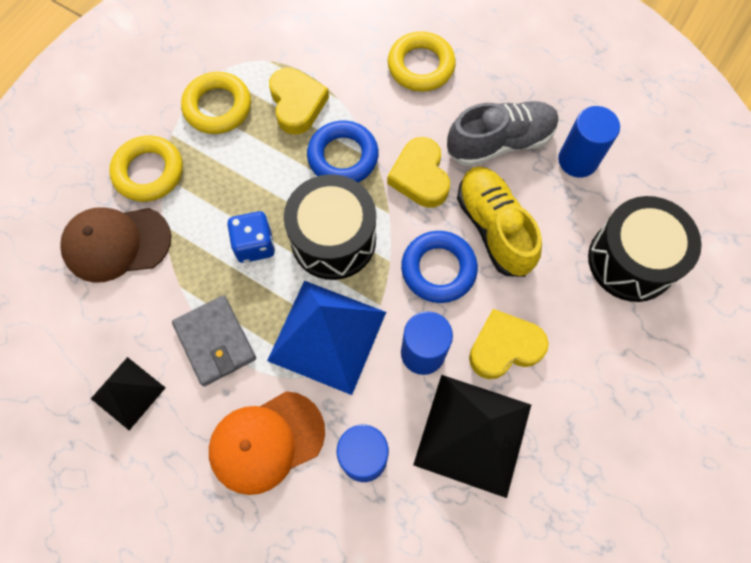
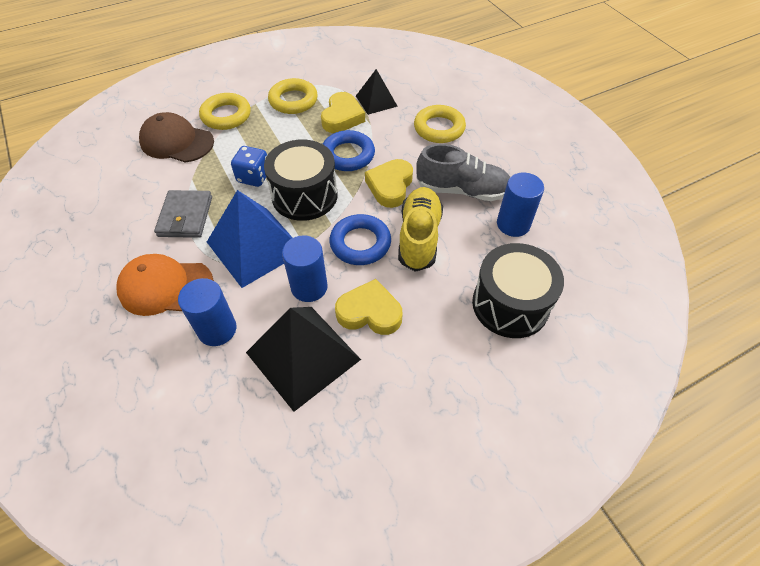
camera: 30 degrees right, 15 degrees down
black pyramid [91,357,166,430] -> black pyramid moved to [356,69,398,115]

